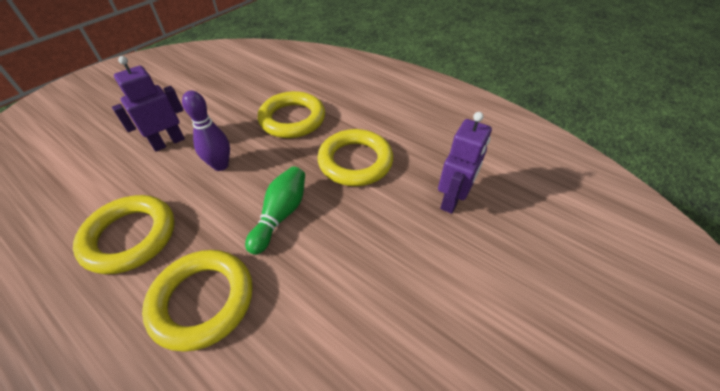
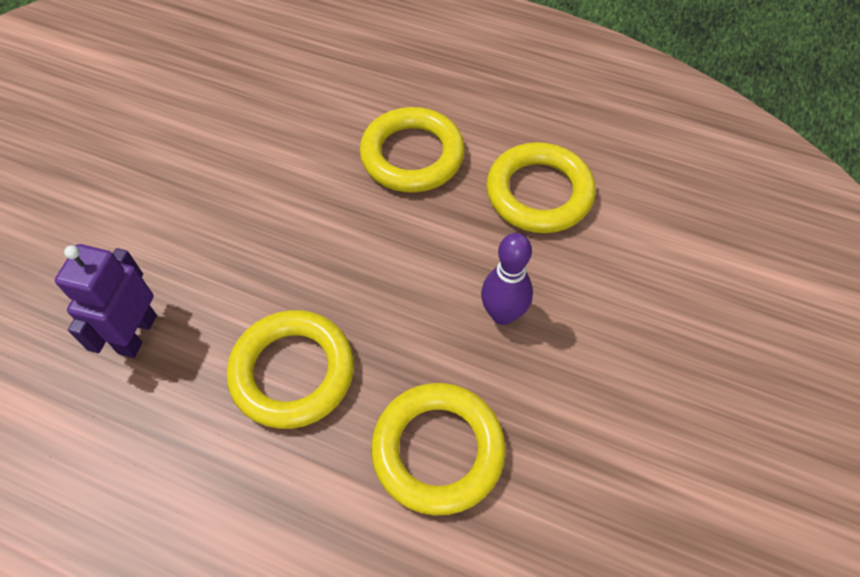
camera: 165 degrees right, 10 degrees up
purple robot [112,56,185,152] -> none
green bowling pin [245,166,305,255] -> none

